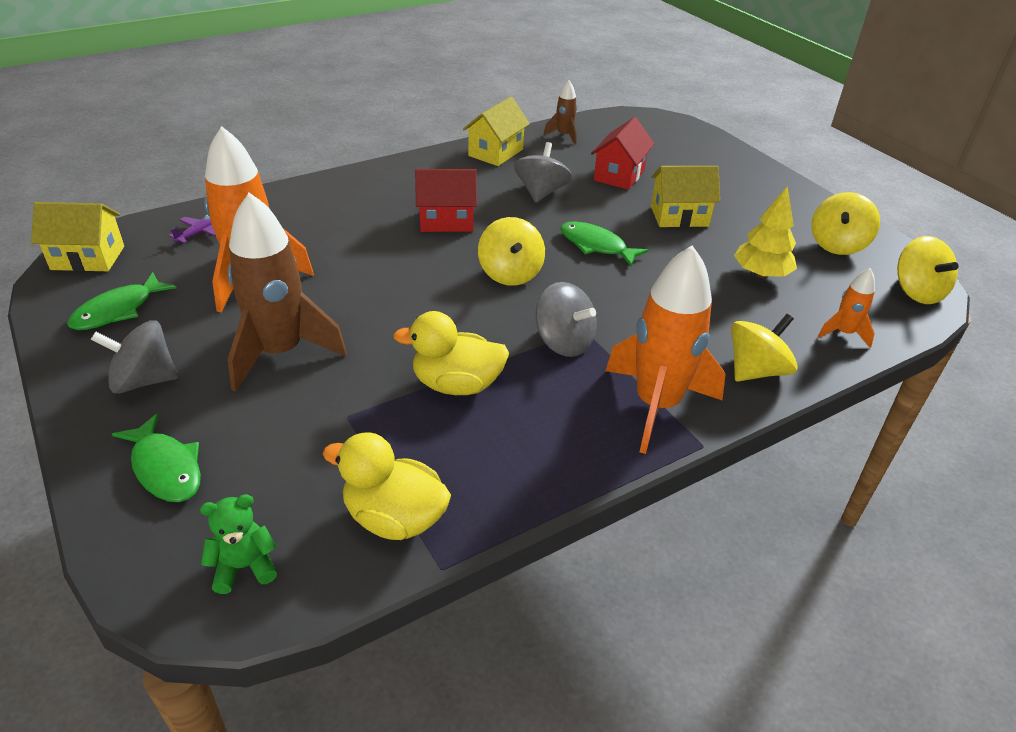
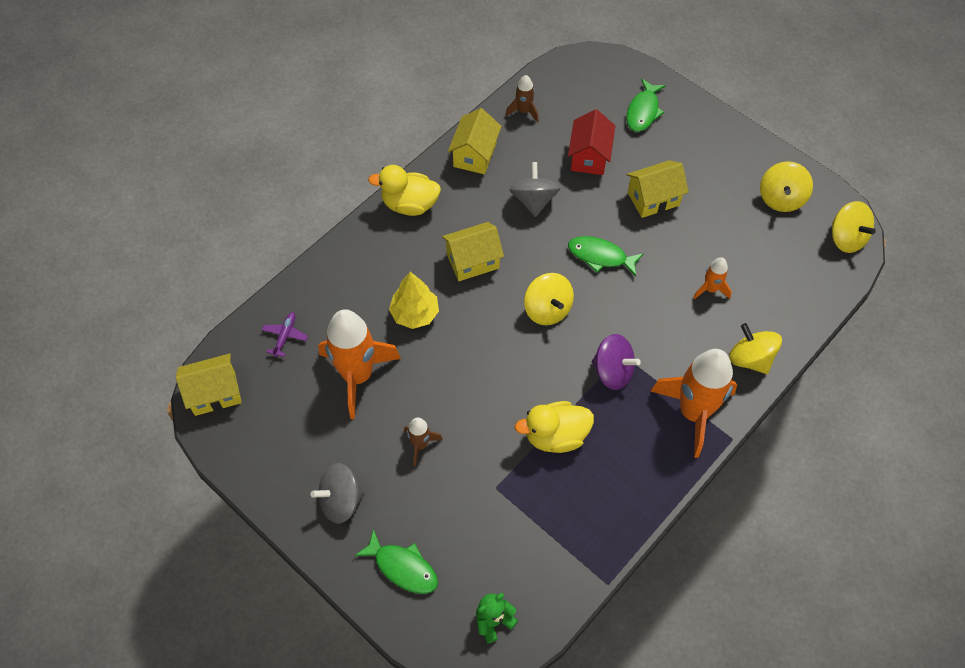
camera: 15 degrees left, 20 degrees up
green fish [67,272,176,330] -> green fish moved to [627,79,666,132]
brown rocket [228,193,347,392] -> brown rocket [404,418,443,466], size x0.47
yellow duck [323,432,451,540] -> yellow duck moved to [368,165,441,216]
red house [415,169,477,232] -> yellow house [442,222,504,281]
grey spinning top [536,282,597,357] -> purple spinning top [592,334,641,390]
yellow spinning top [731,314,798,382] -> yellow spinning top turned 75 degrees counterclockwise [729,323,782,374]
yellow tree [734,186,797,278] -> yellow tree moved to [389,272,439,329]
orange rocket [818,268,875,348] -> orange rocket moved to [693,257,732,299]

